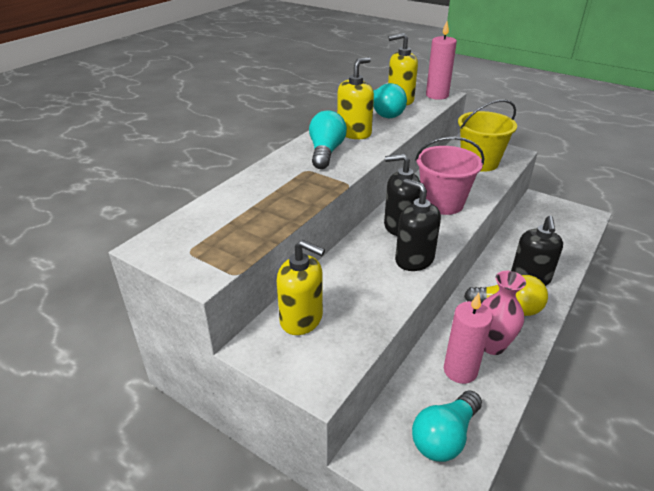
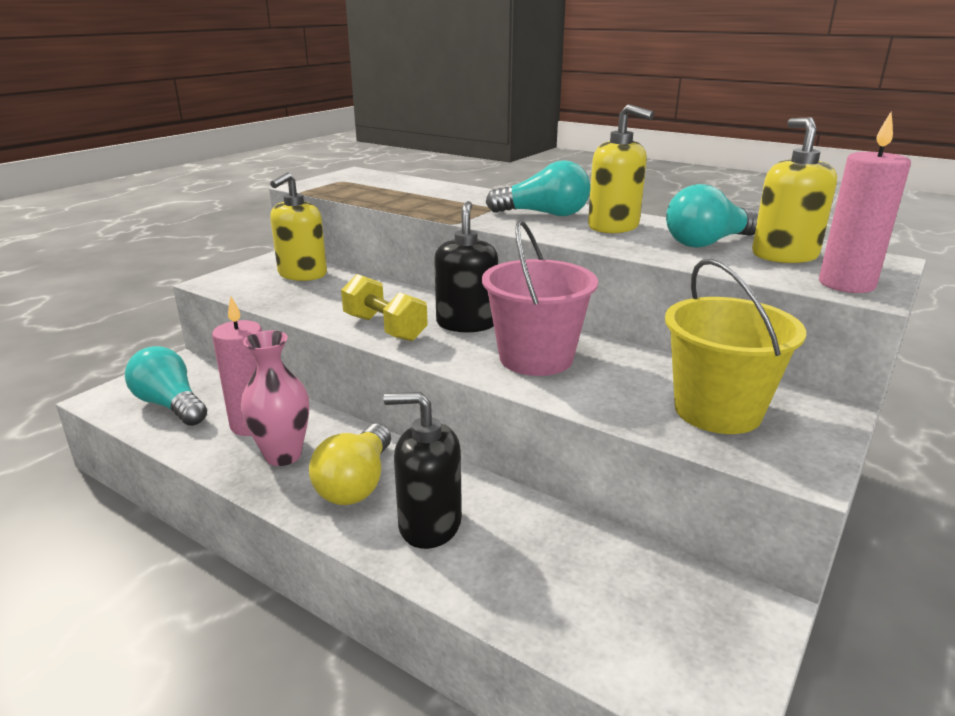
camera: 90 degrees right, 10 degrees down
black soap dispenser [395,179,441,271] -> yellow dumbbell [341,274,428,342]

